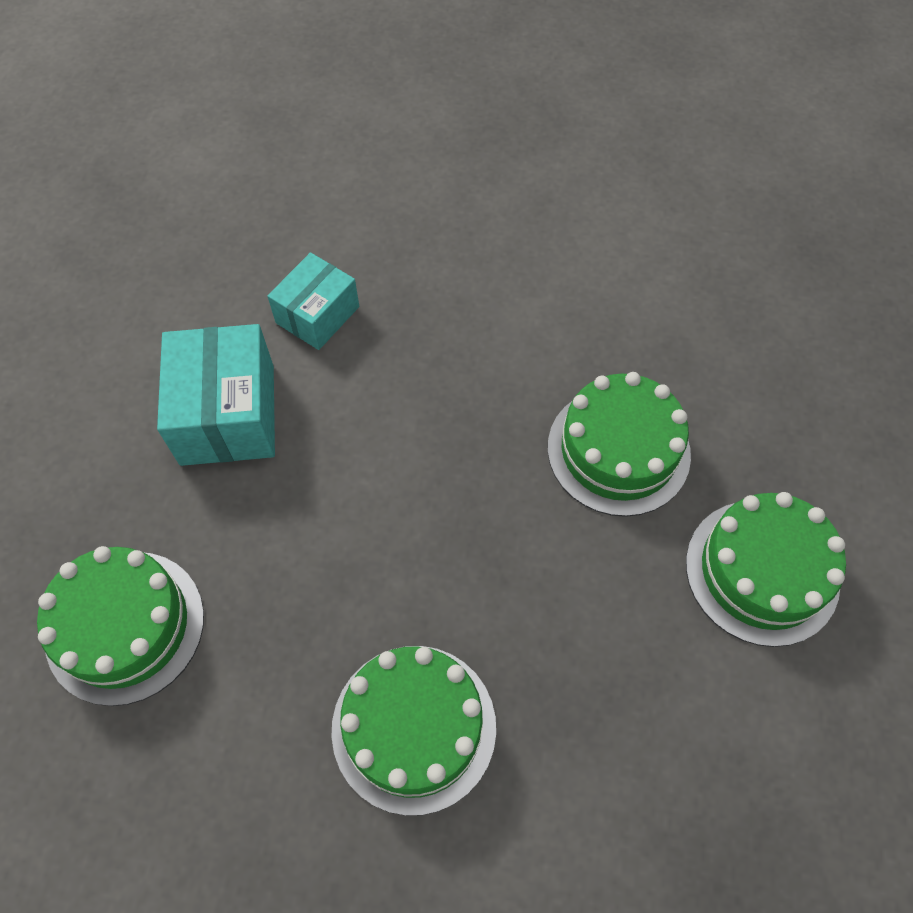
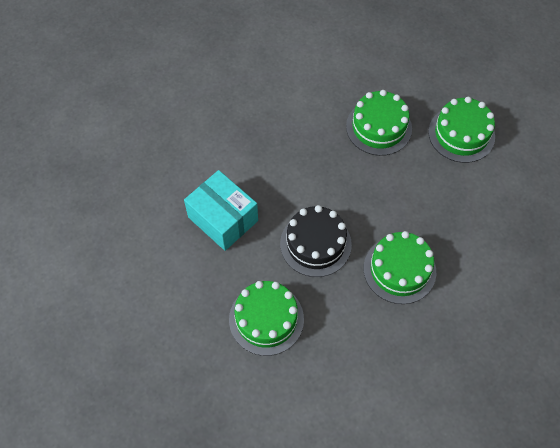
camera: 40 degrees left, 0 degrees up
turquoise box [267,252,359,350] -> none
none -> black cake [280,205,352,277]

